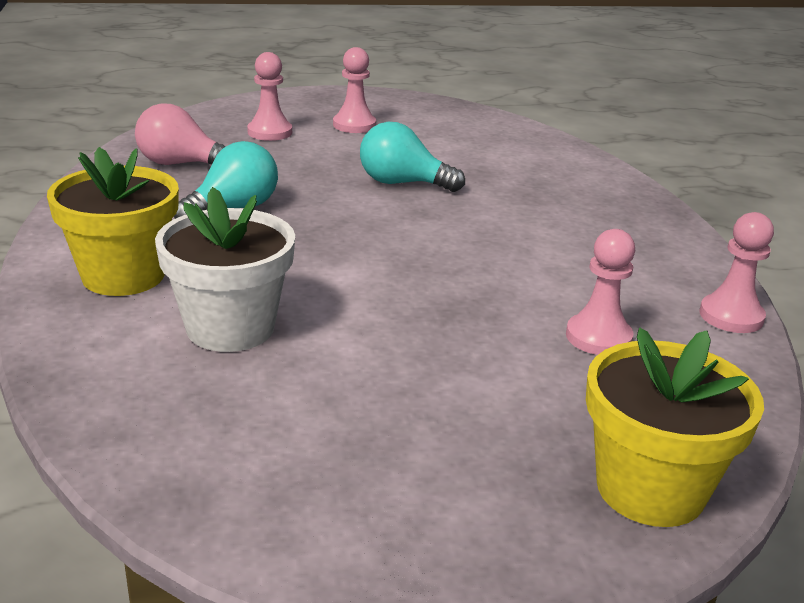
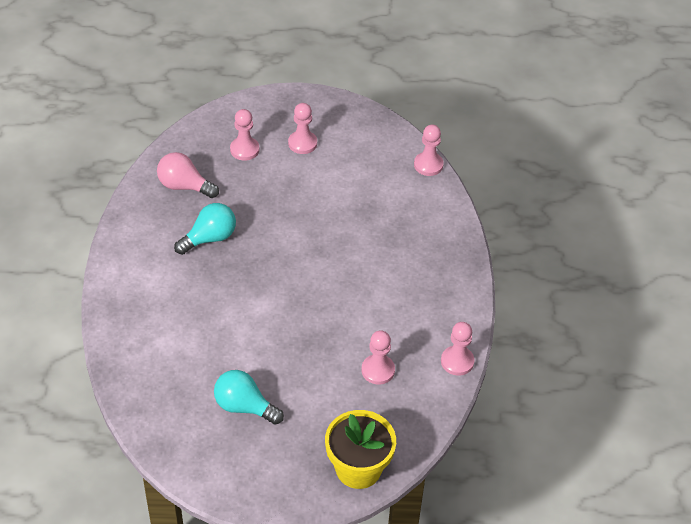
camera: 10 degrees right, 20 degrees up
yellow flower pot [47,147,179,296] -> none
white flower pot [155,187,295,352] -> none
turquoise light bulb [360,122,465,192] -> turquoise light bulb moved to [214,370,284,425]
none -> pink pawn [414,124,444,176]

